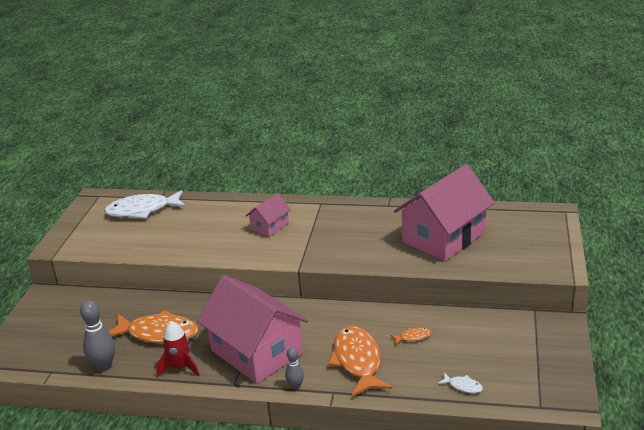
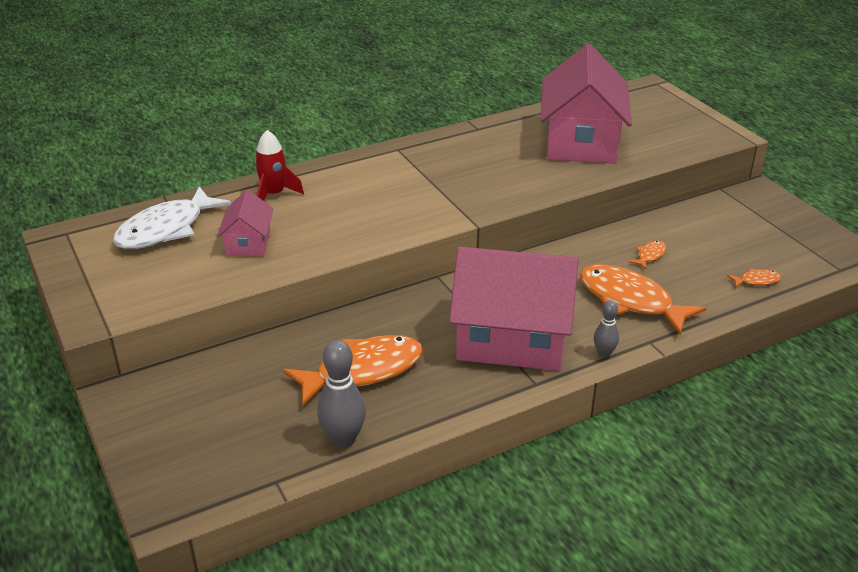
camera: 40 degrees left, 5 degrees up
red rocket [156,321,200,377] -> red rocket moved to [255,130,304,201]
pink house [246,193,291,237] -> pink house moved to [217,190,273,256]
white fish [438,372,483,393] -> orange fish [727,269,781,288]

